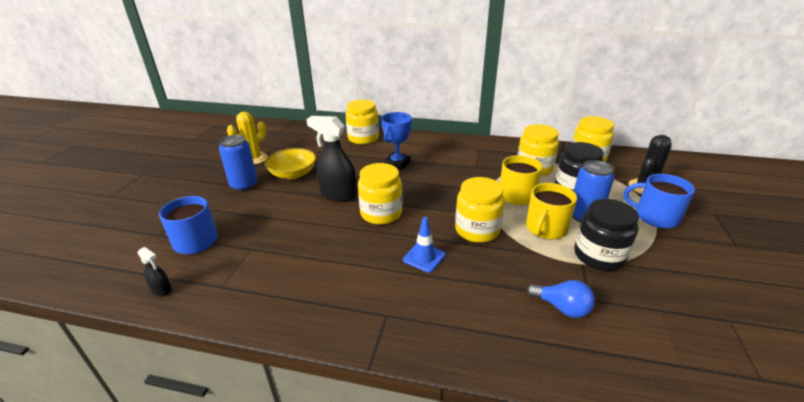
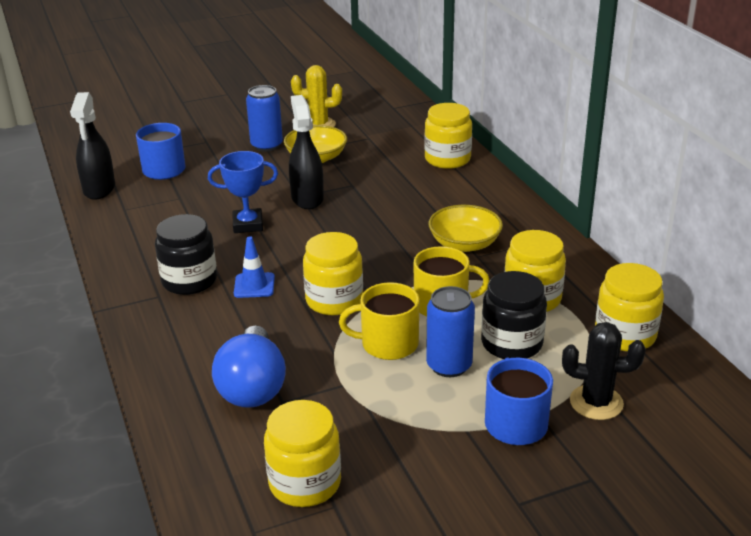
camera: 55 degrees right, 0 degrees up
black spray bottle [138,247,172,296] -> black spray bottle [70,92,115,200], size x2.10
yellow jar [358,163,402,225] -> yellow jar moved to [264,400,341,507]
blue trophy [381,112,412,170] -> blue trophy moved to [208,151,278,233]
blue light bulb [527,280,595,318] -> blue light bulb [212,326,286,408], size x1.71
black jar [574,199,639,271] -> black jar moved to [155,214,217,295]
none -> yellow bowl [429,205,503,252]

